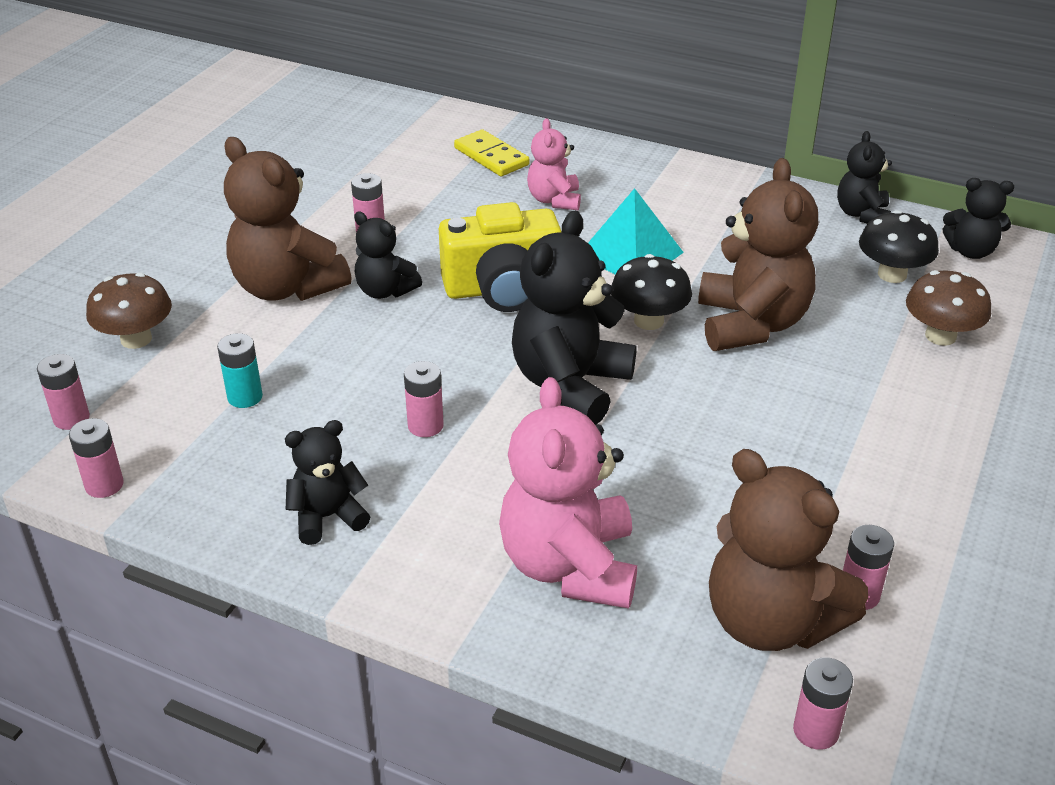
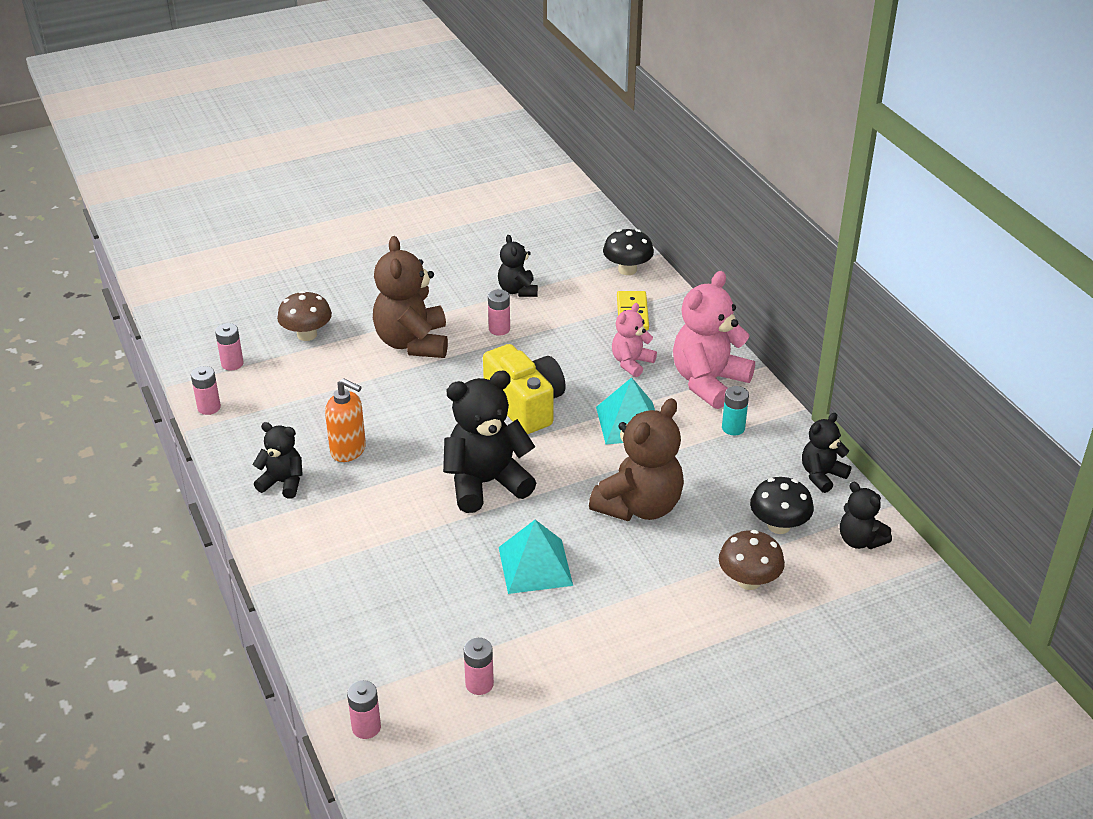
camera: 40 degrees right, 0 degrees up
turquoise battery [217,333,263,408] -> turquoise battery moved to [722,386,749,435]
black teddy bear [354,211,422,299] -> black teddy bear moved to [498,235,538,297]
pink battery [404,361,444,437] -> none
yellow camera [439,202,562,312] -> yellow camera turned 150 degrees counterclockwise [483,344,566,434]
pink teddy bear [499,377,637,608] -> pink teddy bear moved to [673,271,755,409]
black mushroom [611,254,692,330] -> black mushroom moved to [603,229,654,275]
brown teddy bear [709,449,868,651] -> none
none -> orange soap dispenser [325,378,366,462]
none -> turquoise pyramid [499,520,573,594]

